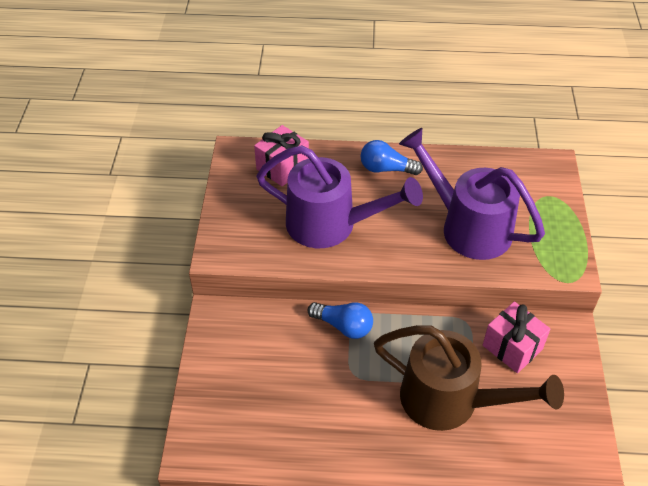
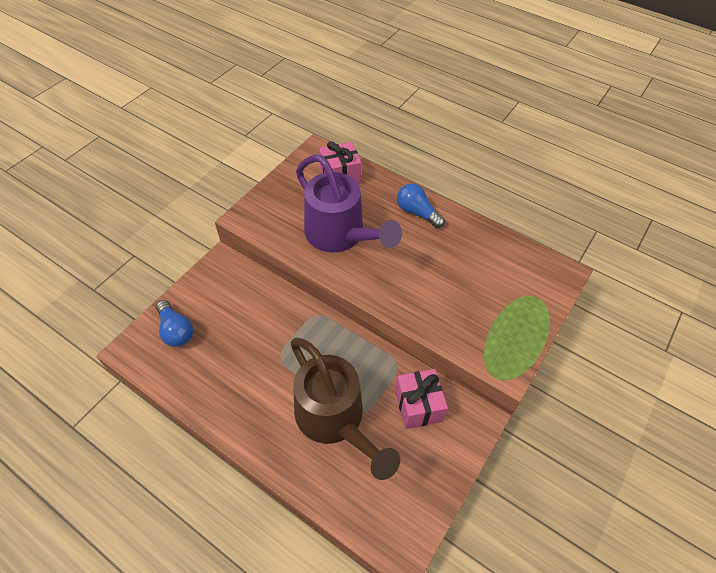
camera: 30 degrees right, 5 degrees up
blue light bulb [308,302,373,339] -> blue light bulb moved to [156,300,193,347]
purple watering can [399,128,545,260] -> none

